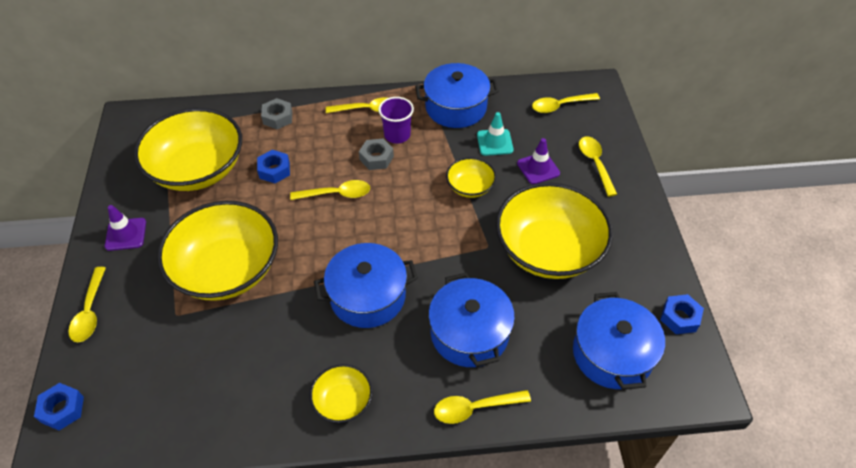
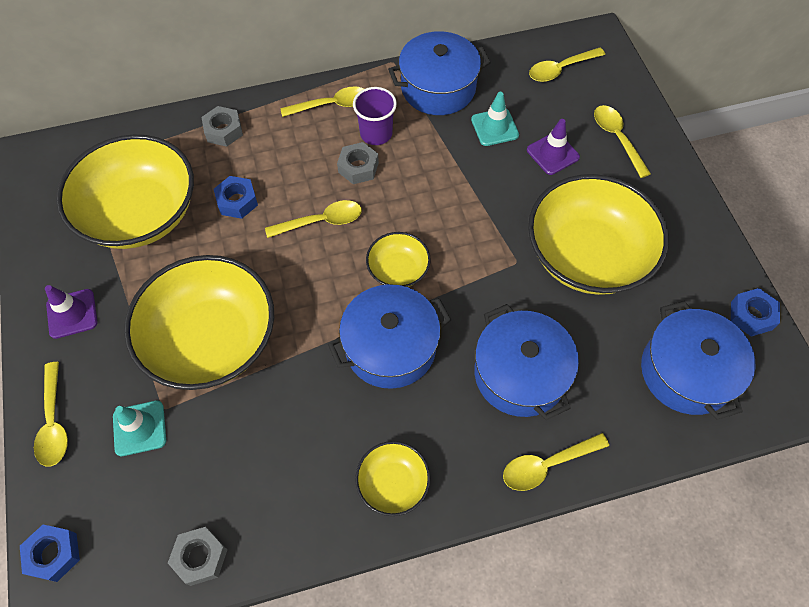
camera: 10 degrees left, 10 degrees up
yellow bowl [446,157,496,198] -> yellow bowl moved to [366,232,431,287]
none -> turquoise traffic cone [113,401,166,456]
none -> grey nut [168,527,228,586]

